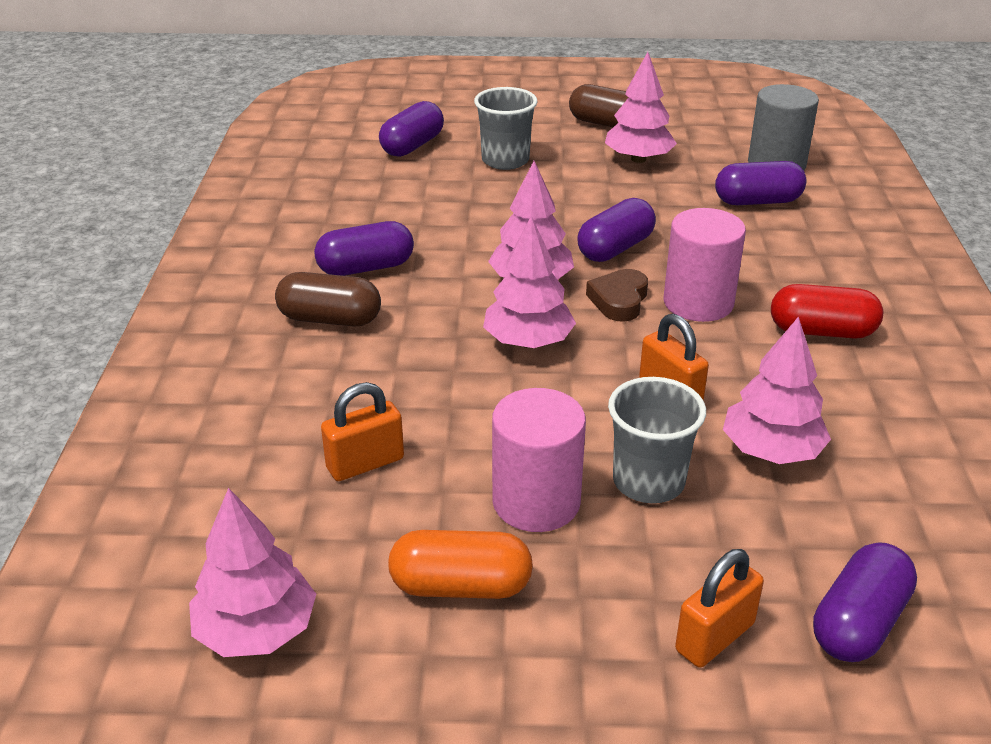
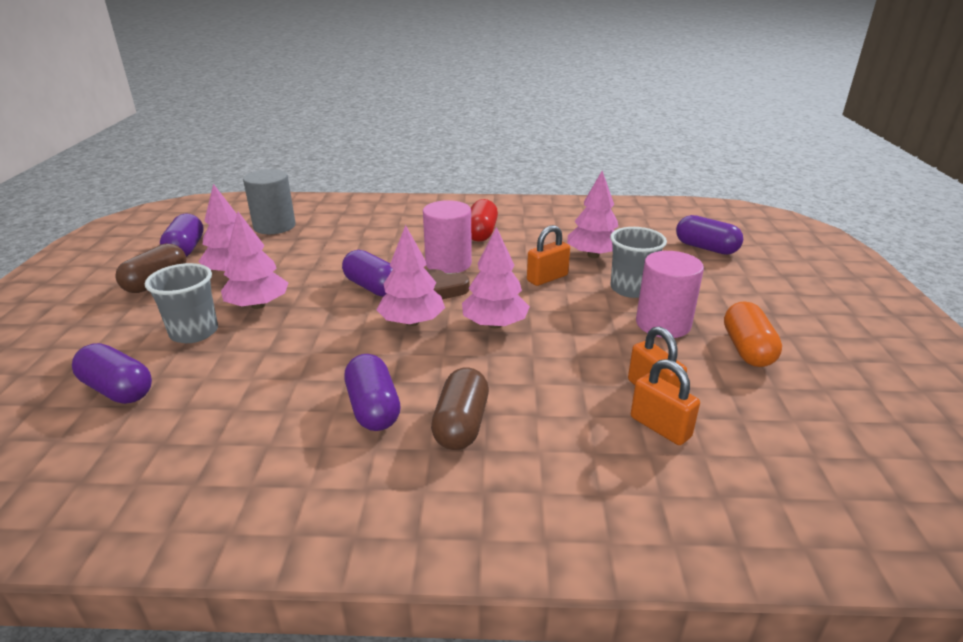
camera: 90 degrees left, 5 degrees down
pink tree [189,488,316,657] -> pink tree moved to [221,212,288,309]
orange padlock [675,549,764,667] -> orange padlock moved to [631,359,700,445]
purple capsule [715,161,806,205] -> purple capsule moved to [160,213,204,257]

